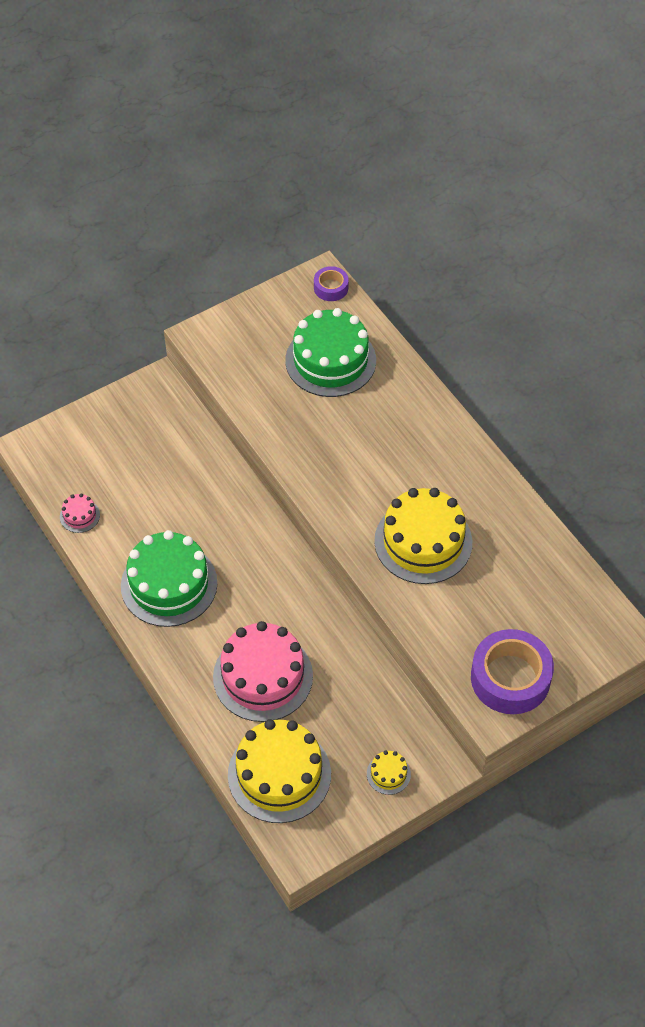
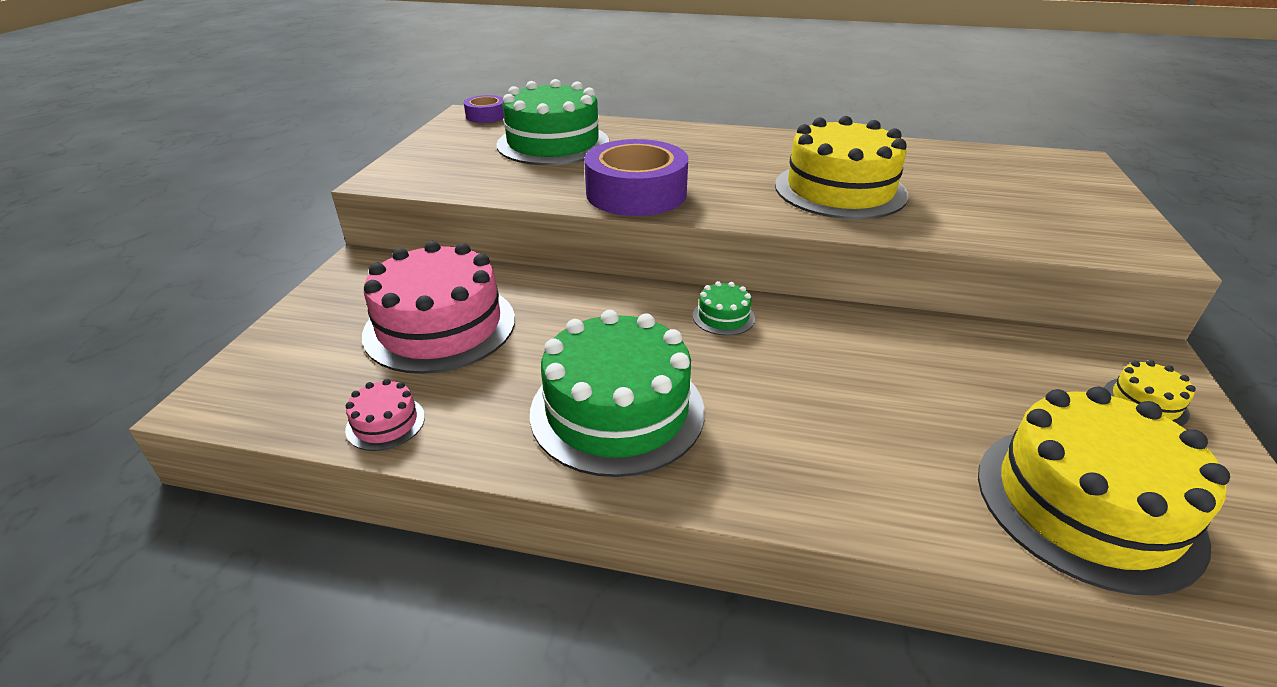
camera: 45 degrees left, 20 degrees down
pink cake [213,621,313,722] -> pink cake moved to [362,241,515,374]
purple tape [471,629,554,714] -> purple tape moved to [584,139,688,216]
none -> green cake [693,281,755,336]

